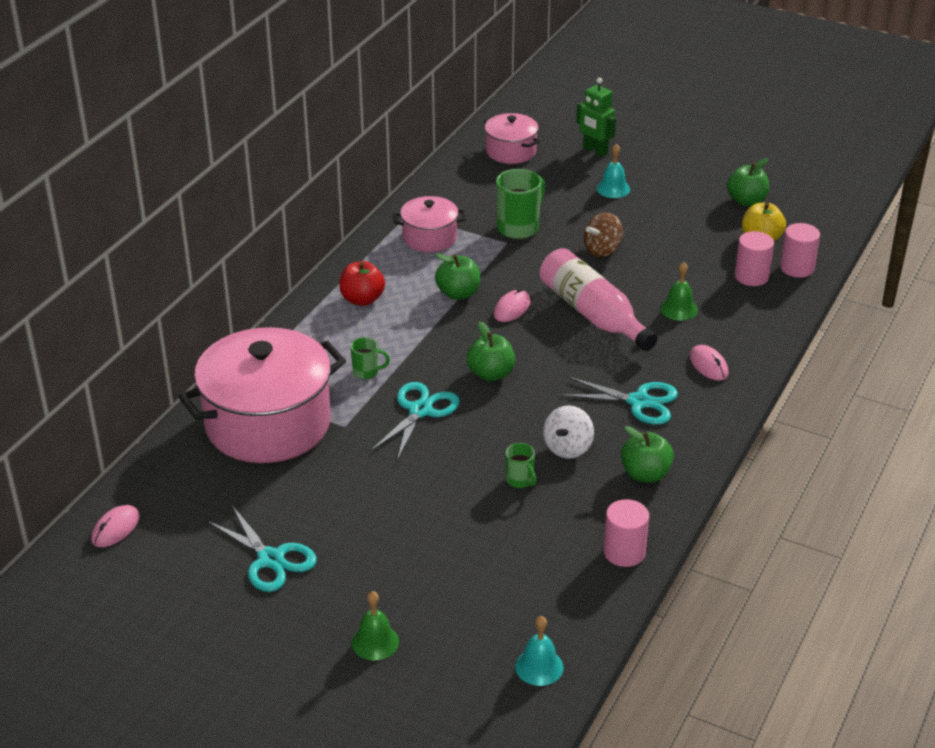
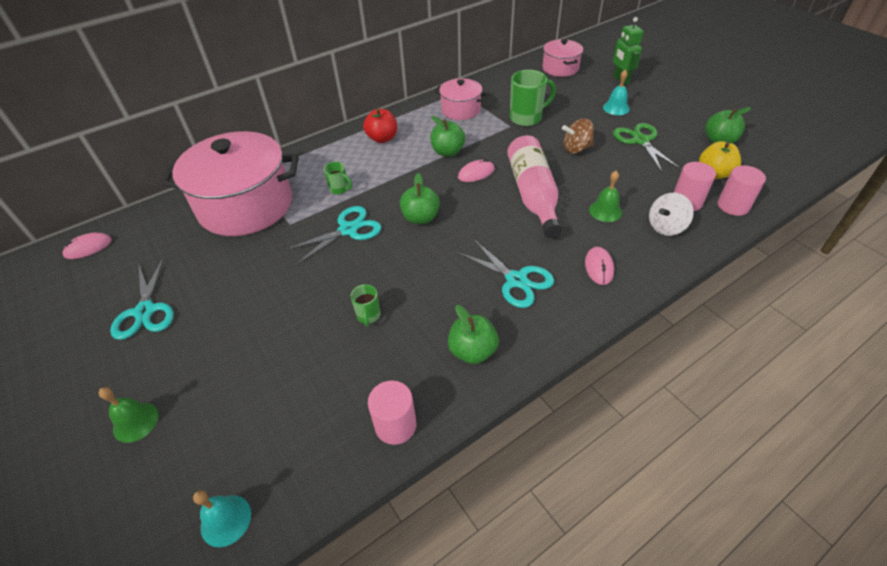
camera: 30 degrees right, 10 degrees up
white spinning top [543,405,594,459] -> white spinning top moved to [649,193,694,236]
none -> green scissors [613,123,681,172]

